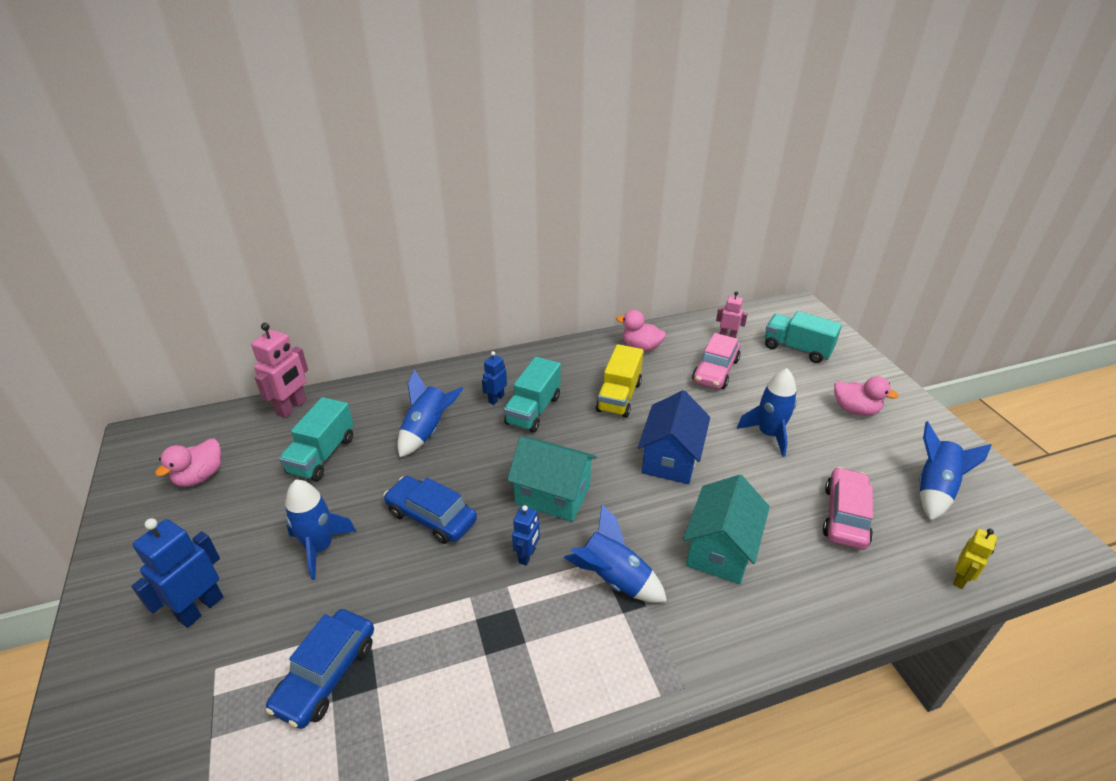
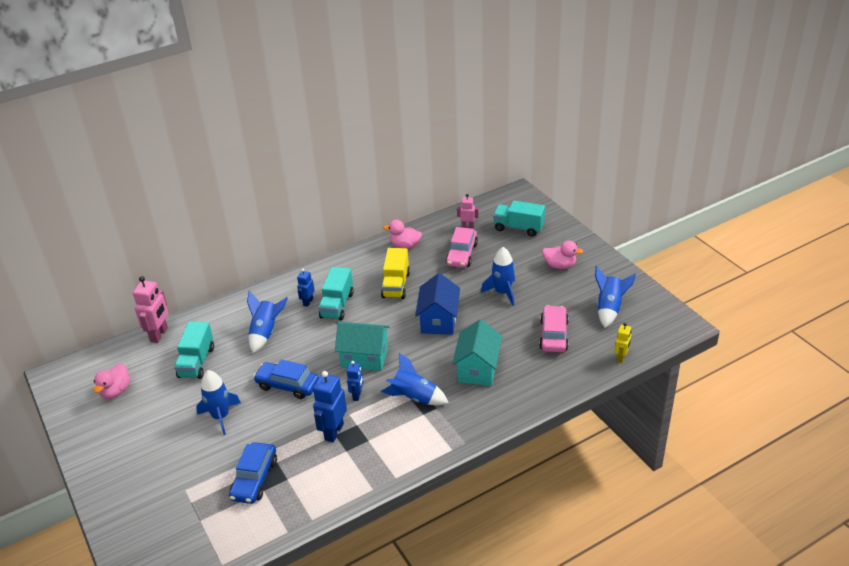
camera: 10 degrees left, 0 degrees up
blue robot [131,518,223,628] -> blue robot moved to [313,371,347,442]

